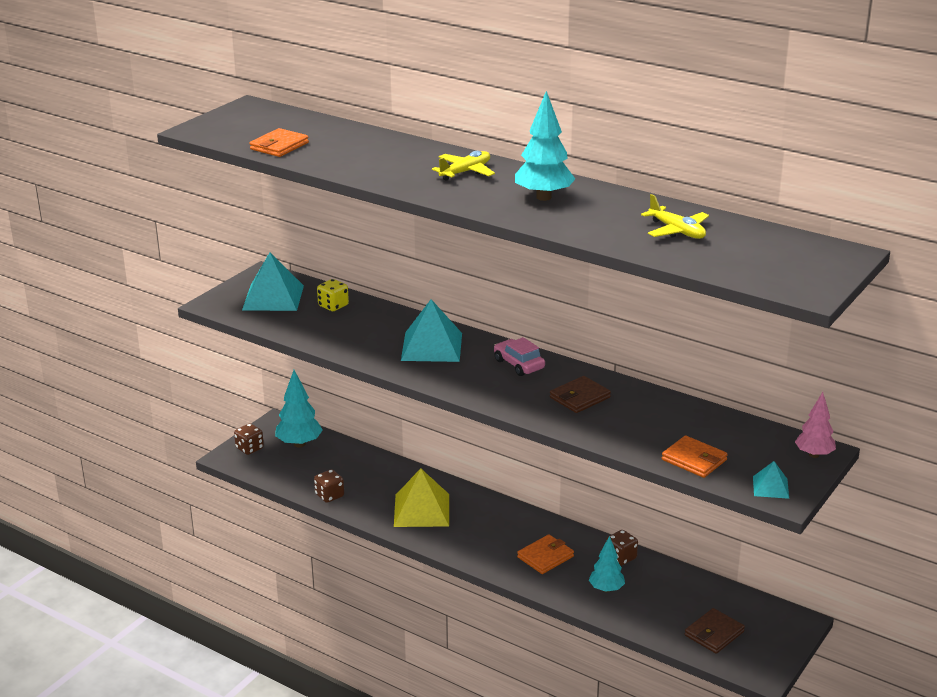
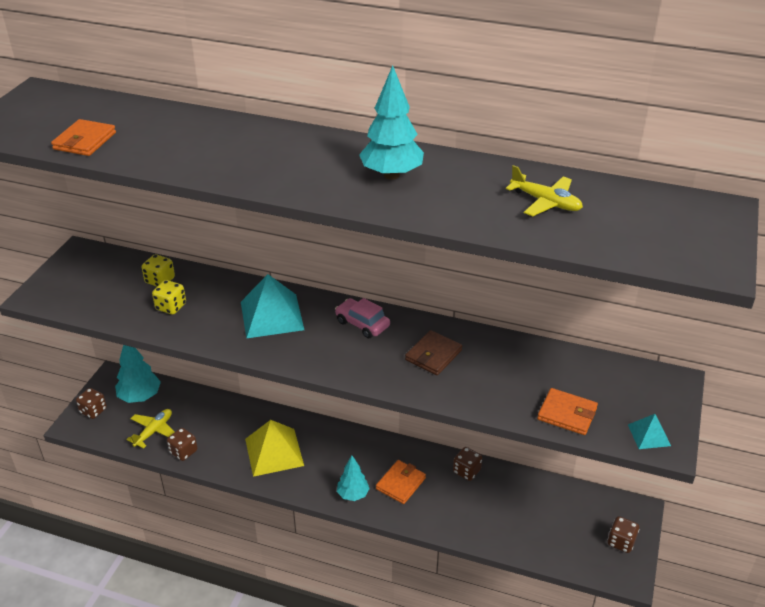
camera: 15 degrees left, 10 degrees up
turquoise pyramid [242,252,304,311] -> none
yellow plane [432,151,495,181] -> yellow plane moved to [126,409,175,448]
turquoise tree [589,536,625,592] -> turquoise tree moved to [337,456,370,501]
brown wallet [685,608,745,654] -> none
pink tree [795,392,836,458] -> none
none -> yellow dice [152,280,186,315]
none -> brown dice [608,516,639,553]

